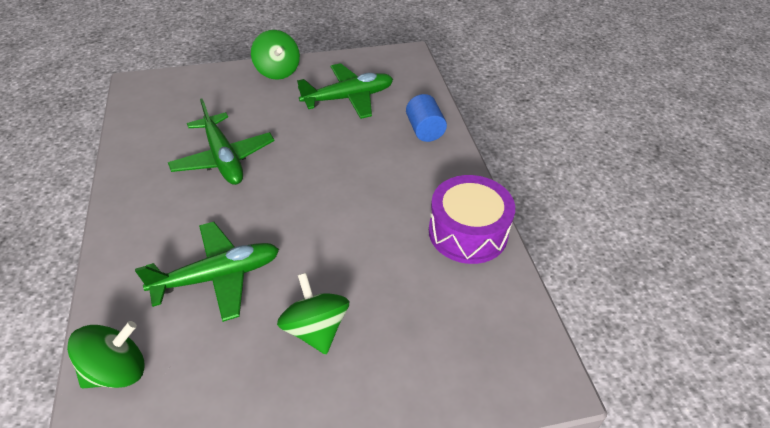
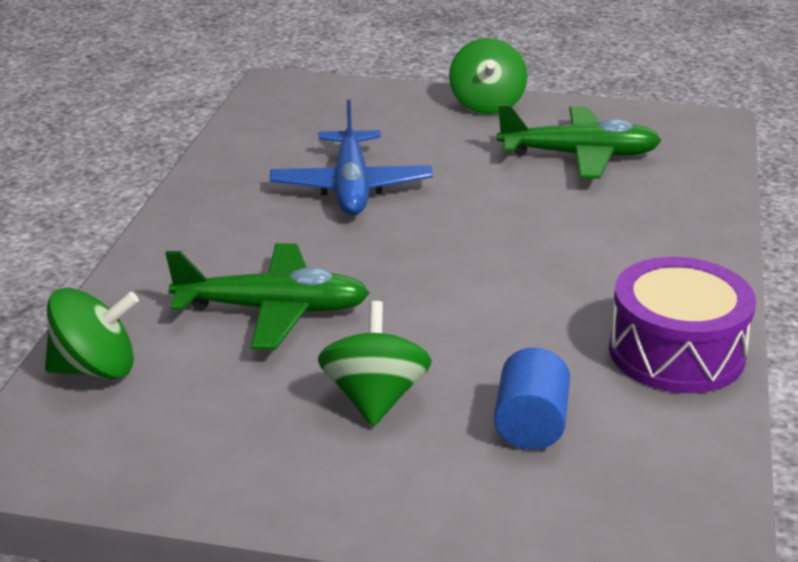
camera: 25 degrees right, 15 degrees down
green plane [168,99,274,185] -> blue plane [270,100,433,215]
blue cylinder [406,94,447,142] -> blue cylinder moved to [494,347,570,450]

